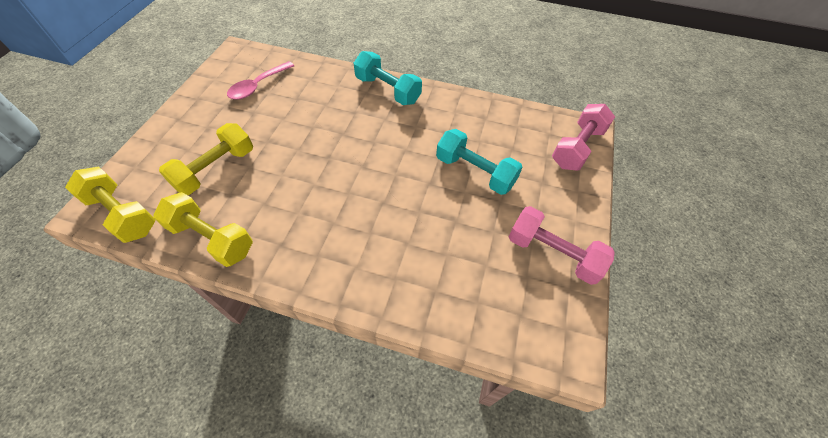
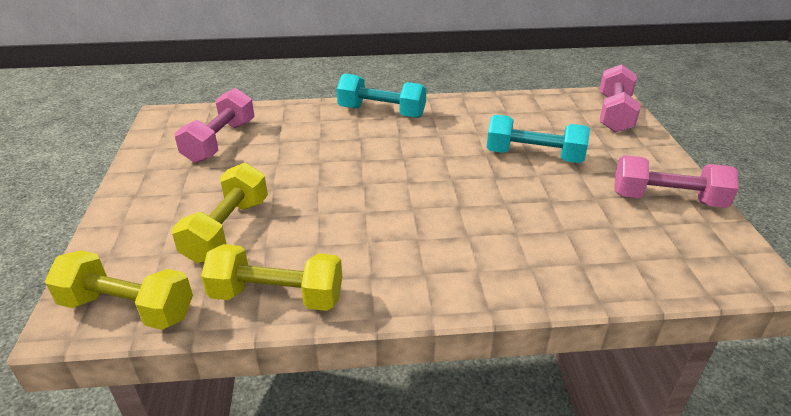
camera: 20 degrees left, 20 degrees down
pink spoon [227,61,294,100] -> pink dumbbell [175,88,255,163]

